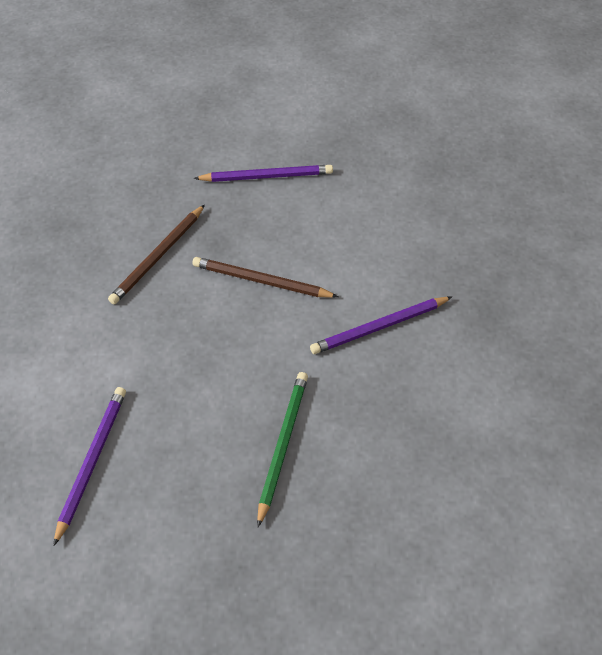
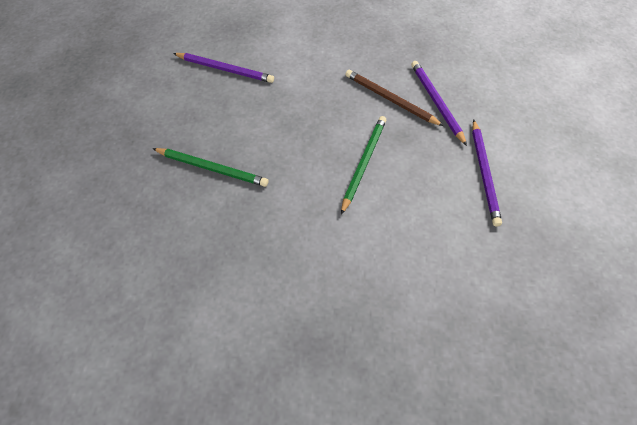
camera: 95 degrees right, 5 degrees up
brown pencil [193,257,338,298] -> green pencil [341,116,387,215]
purple pencil [310,297,452,354] -> purple pencil moved to [411,61,467,146]

